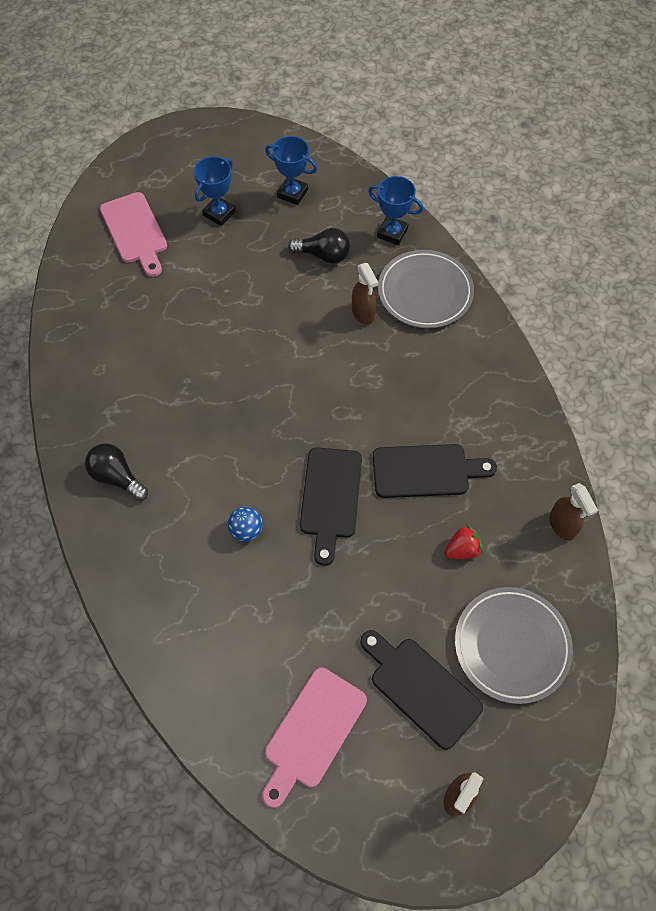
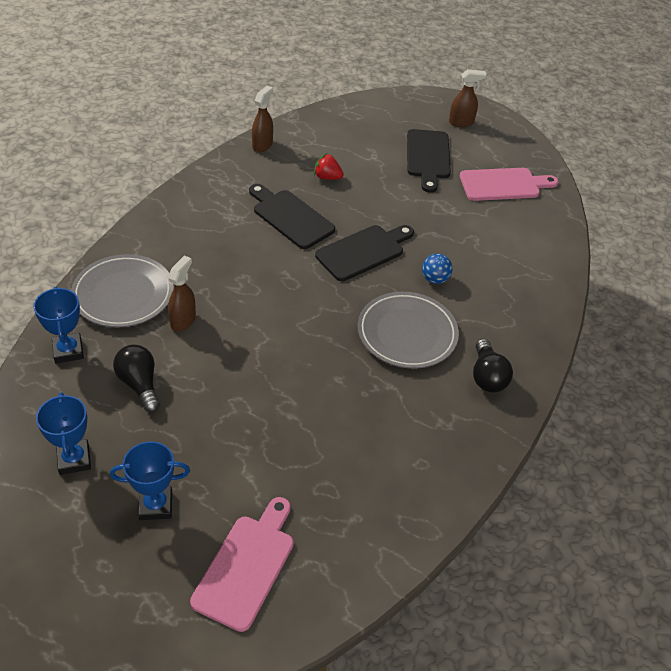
camera: 135 degrees left, 15 degrees down
grey plate [455,587,573,704] -> grey plate moved to [358,292,459,369]

